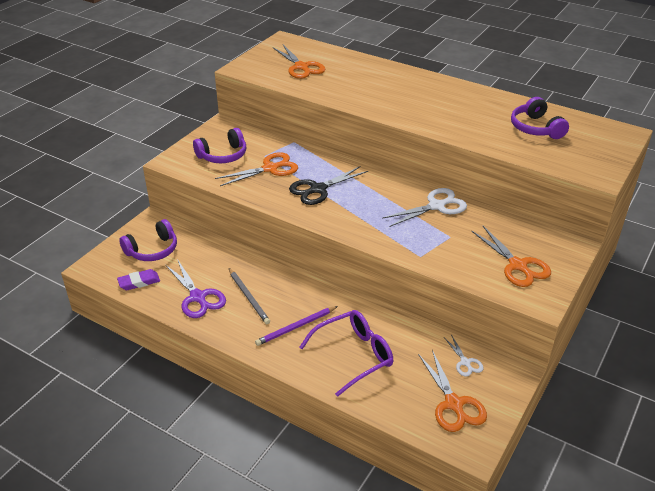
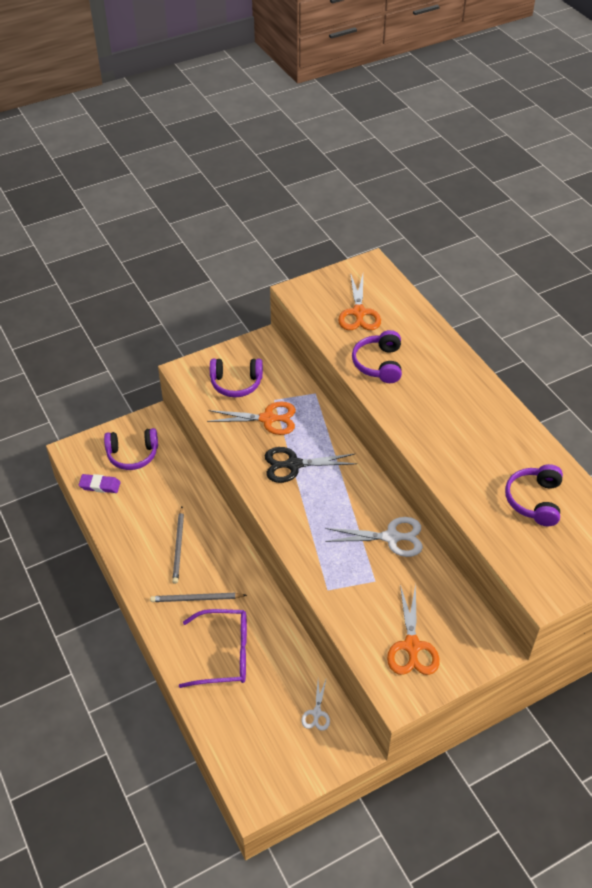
camera: 30 degrees right, 10 degrees up
purple scissors [166,259,226,318] -> none
purple pencil [255,306,338,346] -> grey pencil [150,593,247,602]
orange scissors [418,350,487,432] -> none
none -> purple headphones [352,330,402,383]

